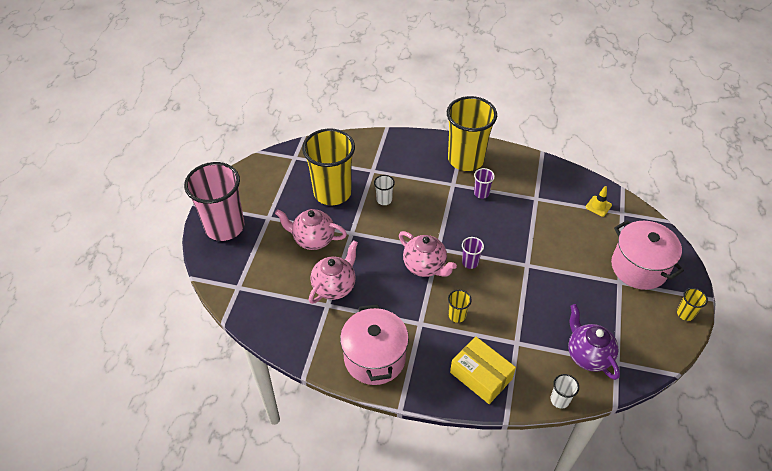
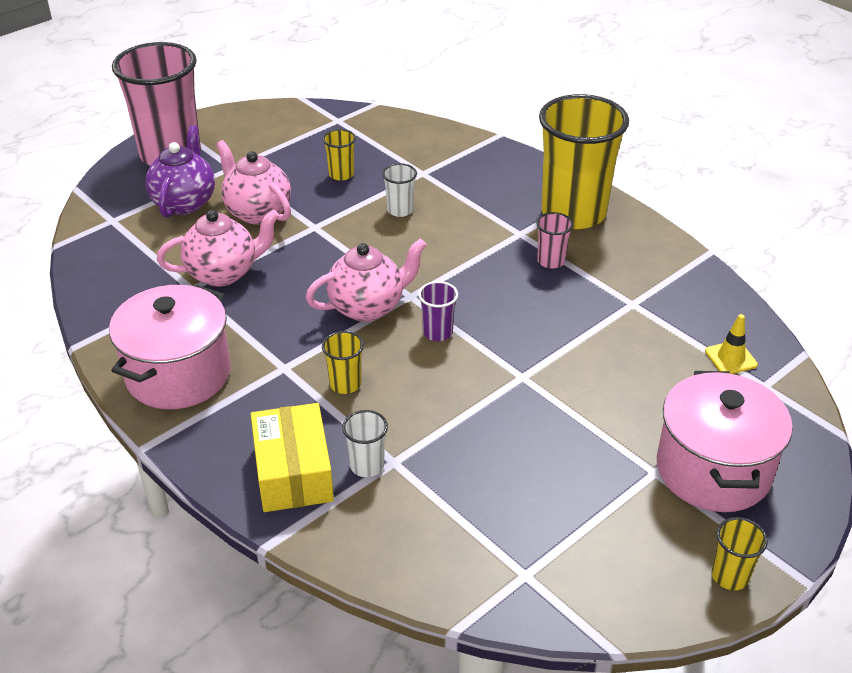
camera: 35 degrees right, 10 degrees down
yellow cup [302,129,355,205] -> yellow cup [323,129,356,181], size x0.41
pink teapot [399,231,457,277] -> pink teapot turned 105 degrees counterclockwise [306,239,427,322]
purple cup [474,168,495,199] -> pink cup [536,212,573,268]
white cup [550,374,579,409] -> white cup moved to [342,410,388,477]
purple teapot [568,304,620,380] -> purple teapot moved to [145,125,215,218]

